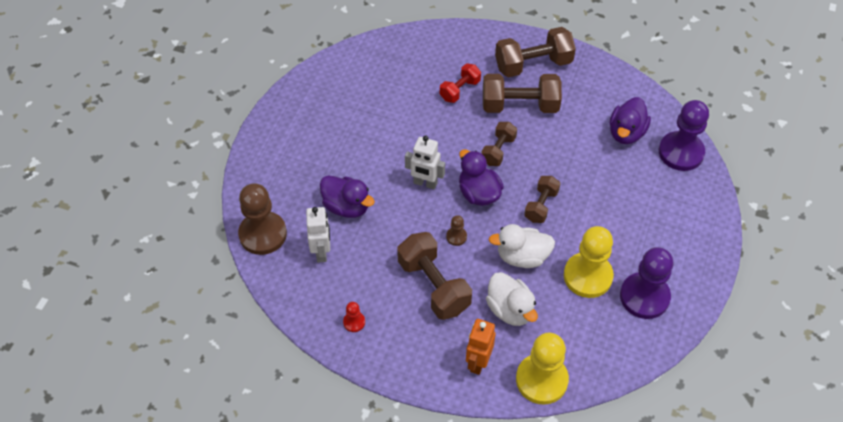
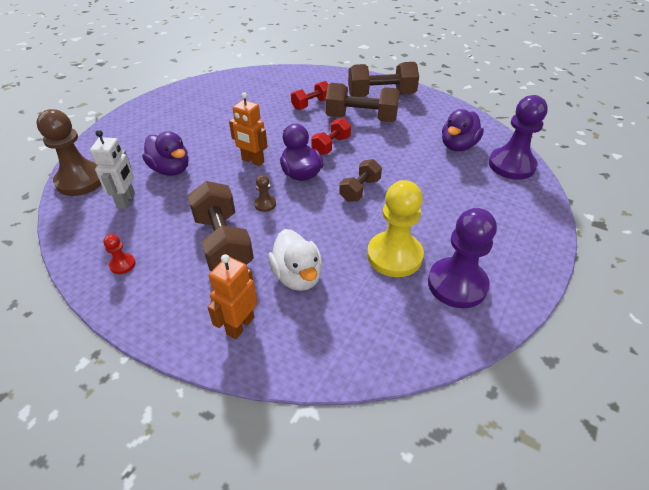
camera: 10 degrees right, 10 degrees down
white robot [405,136,445,189] -> orange robot [229,92,268,166]
brown dumbbell [481,122,517,166] -> red dumbbell [311,118,351,155]
white duck [489,224,555,268] -> none
yellow pawn [516,332,569,405] -> none

